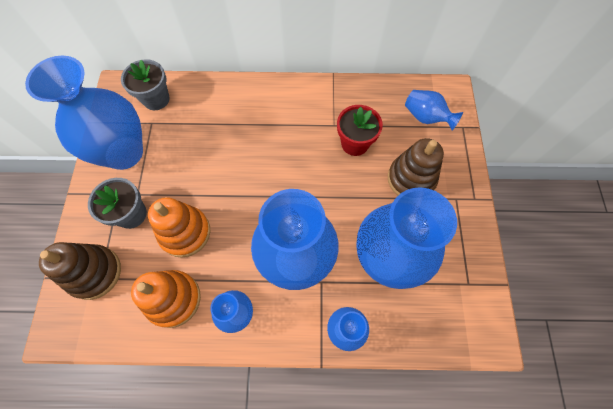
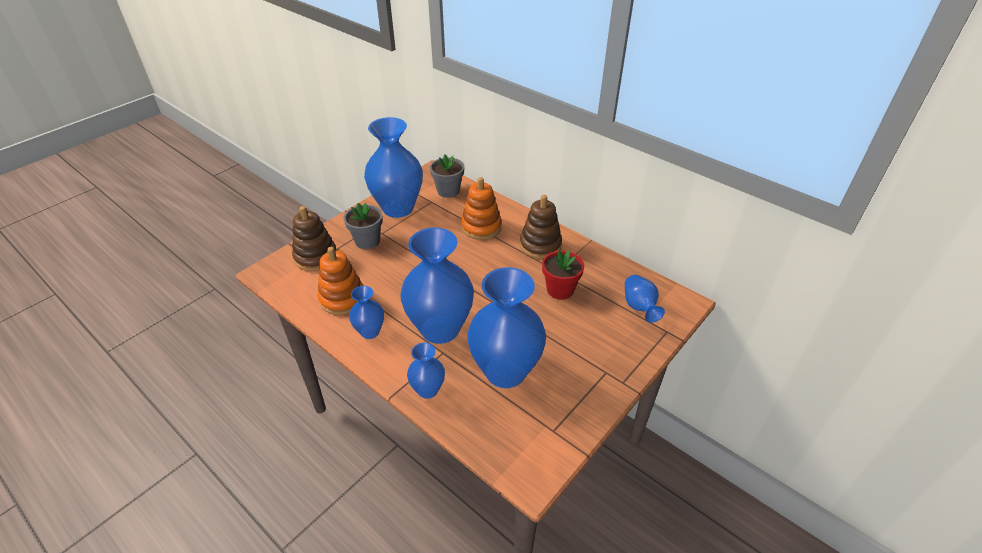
camera: 40 degrees right, 25 degrees down
orange stacking toy [148,197,210,258] -> orange stacking toy moved to [461,177,502,240]
brown stacking toy [388,138,444,195] -> brown stacking toy moved to [520,195,562,259]

